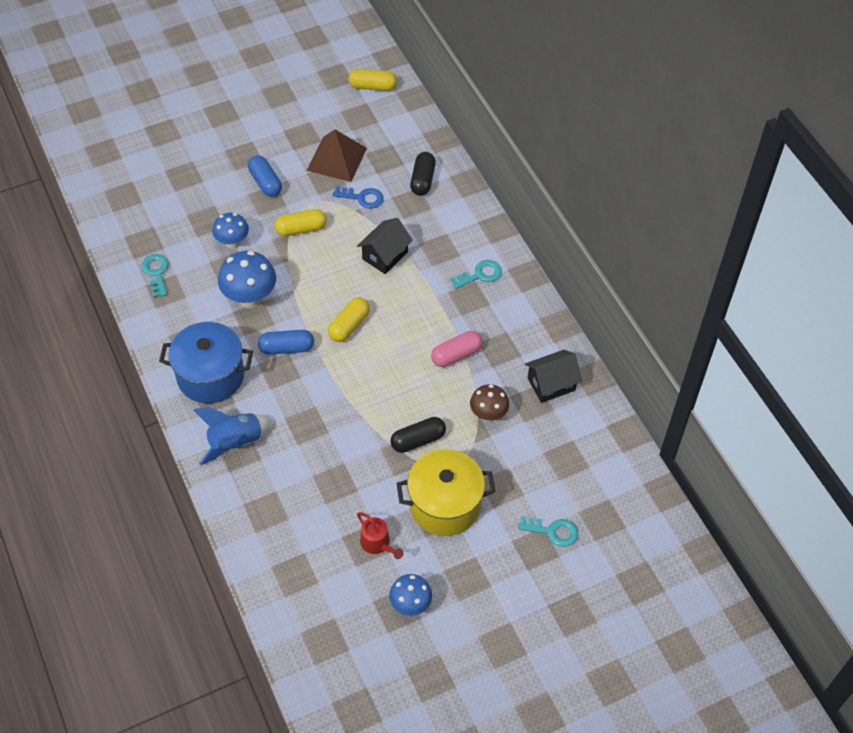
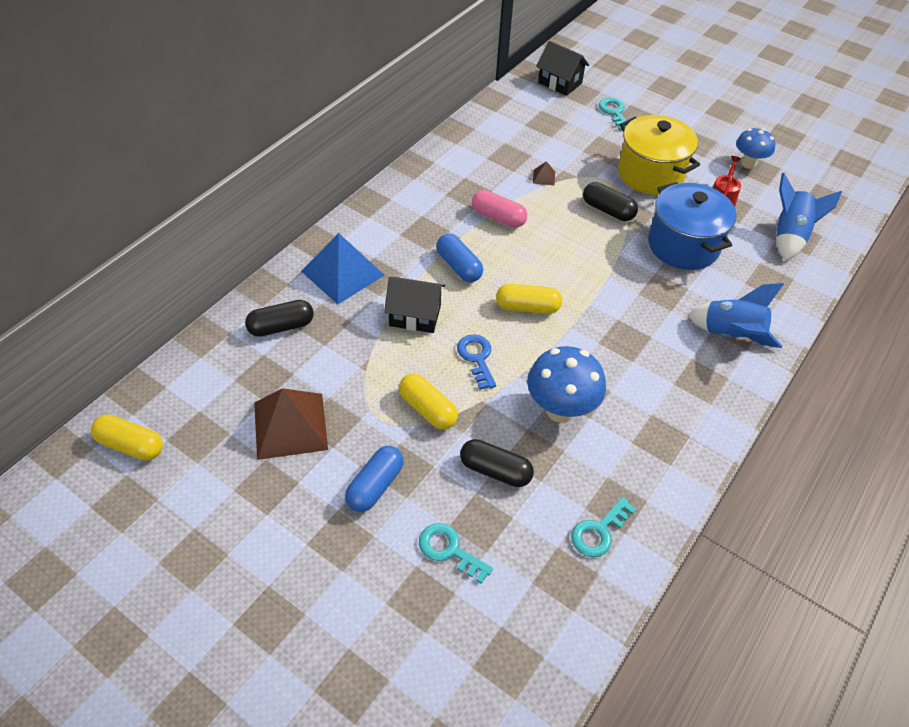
camera: 120 degrees left, 5 degrees down
blue pot [159,322,253,404] -> blue pot moved to [648,182,736,270]
blue mushroom [212,213,249,249] -> black capsule [460,439,534,487]
blue capsule [258,330,314,355] -> blue capsule moved to [436,234,483,282]
blue key [332,186,384,209] -> blue key moved to [457,334,496,390]
yellow capsule [348,69,397,91] -> yellow capsule turned 45 degrees counterclockwise [91,414,163,461]
turquoise key [450,260,502,289] -> turquoise key moved to [419,523,493,584]
brown mushroom [470,384,509,422] -> brown pyramid [533,161,555,186]
black house [525,350,582,403] -> black house moved to [536,41,589,96]
none -> blue pyramid [301,233,384,304]
none -> blue rocket [776,173,842,261]

